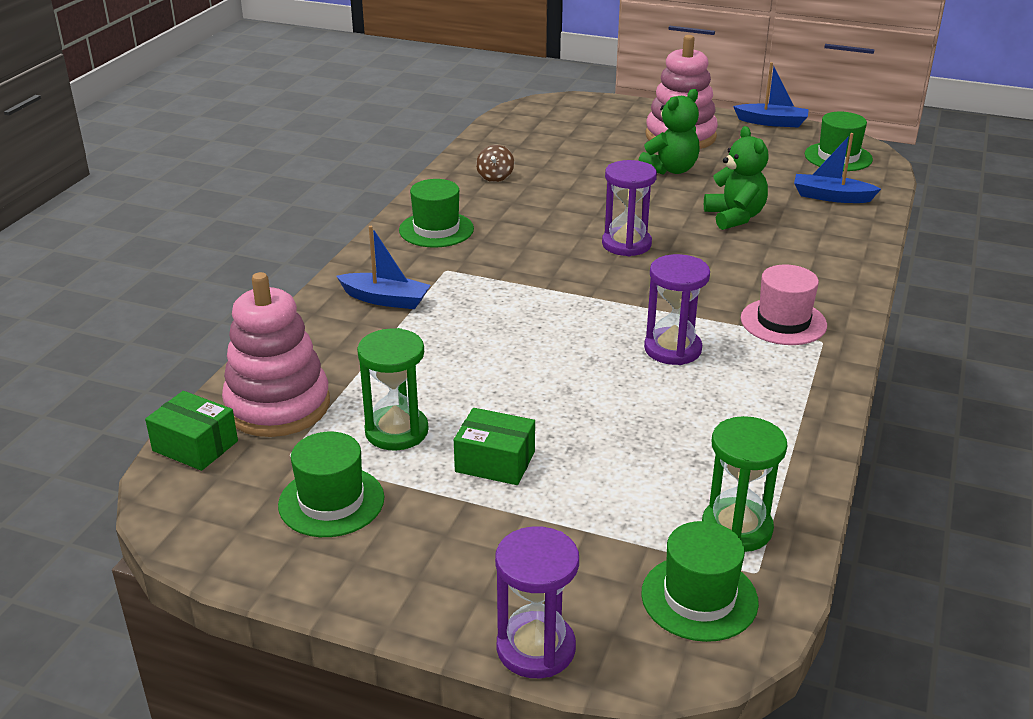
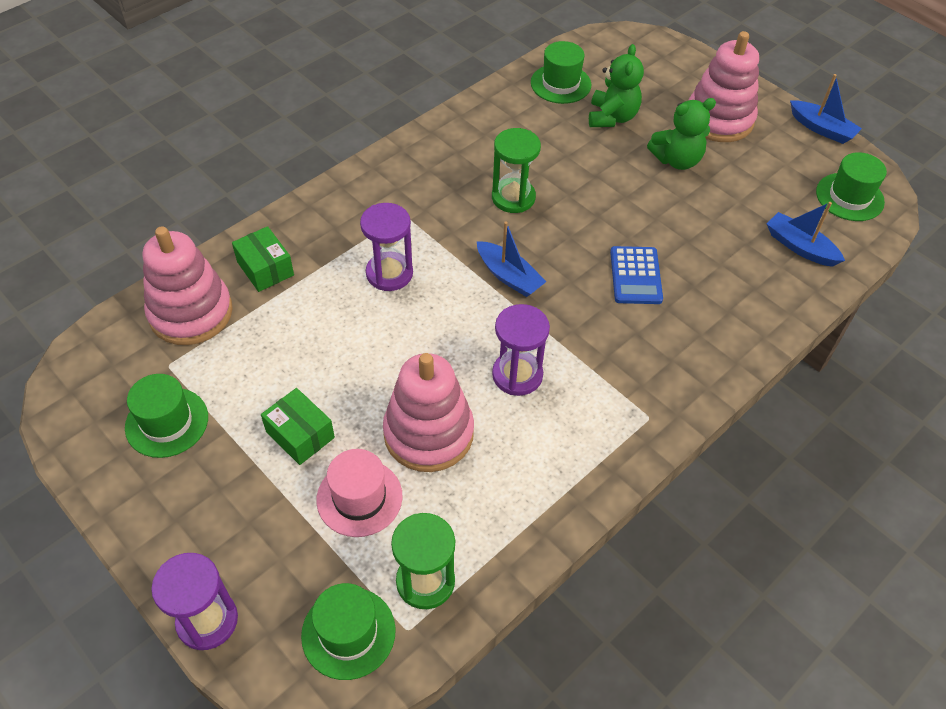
camera: 25 degrees right, 20 degrees up
green box [145,391,238,471] -> green box moved to [232,226,294,292]
blue boat [336,226,431,309] -> blue boat moved to [477,221,547,297]
green hourglass [357,328,429,450] -> green hourglass moved to [492,128,541,213]
green hat [399,179,474,248] -> green hat moved to [531,41,591,104]
brown spinning top [476,145,514,182] -> none
purple hourglass [602,160,657,256] -> purple hourglass moved to [360,203,413,291]
green teddy bear [704,126,768,230] -> green teddy bear moved to [589,44,644,127]
pink hat [741,265,827,345] -> pink hat moved to [316,449,403,537]
none -> pink stacking toy [383,353,474,472]
none -> blue calculator [610,246,663,304]

